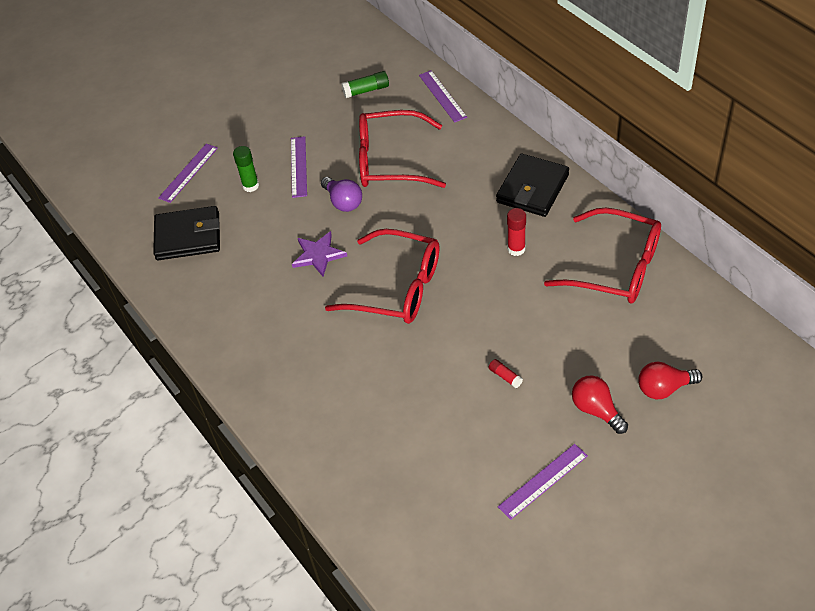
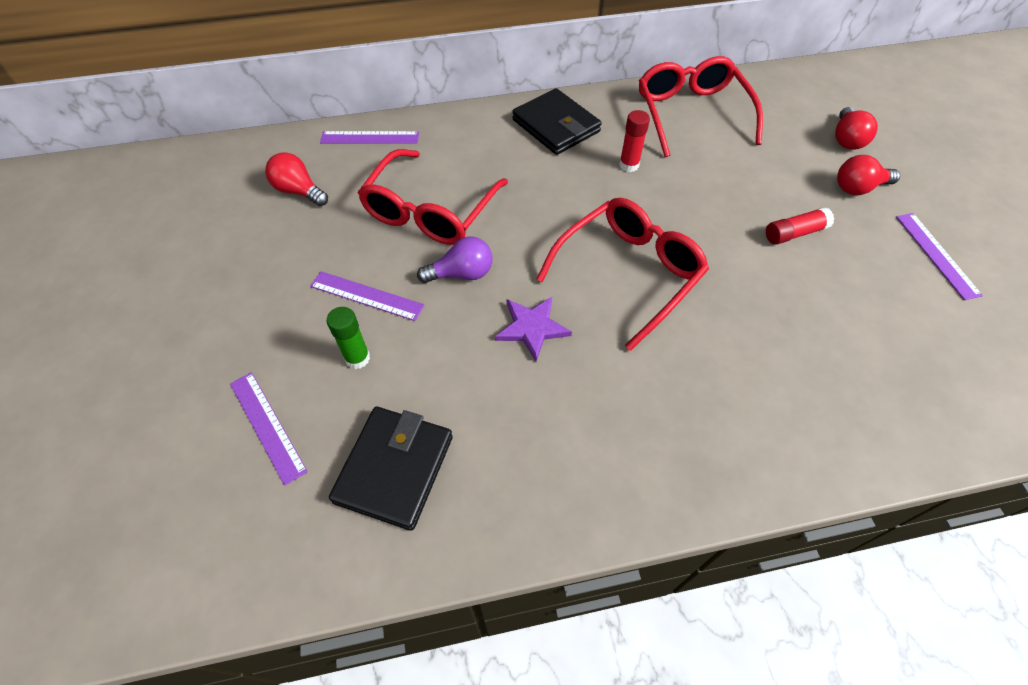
camera: 70 degrees left, 5 degrees up
green glue stick [341,71,389,98] -> red light bulb [265,153,328,206]
red glue stick [489,359,523,388] -> red glue stick [766,207,834,245], size x1.61
red glasses [544,208,661,304] -> red glasses turned 60 degrees counterclockwise [639,56,763,157]

